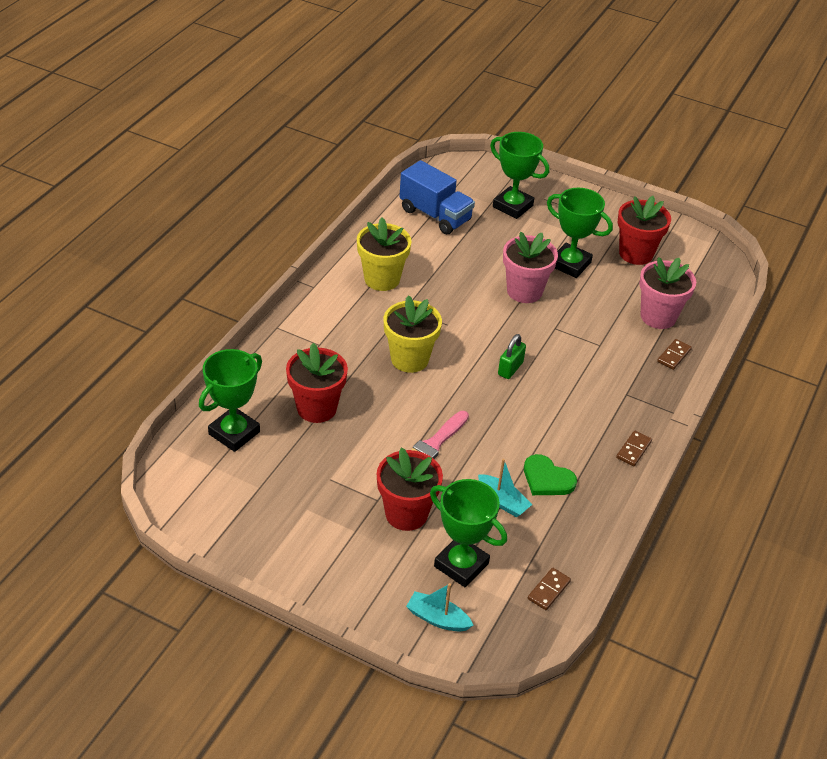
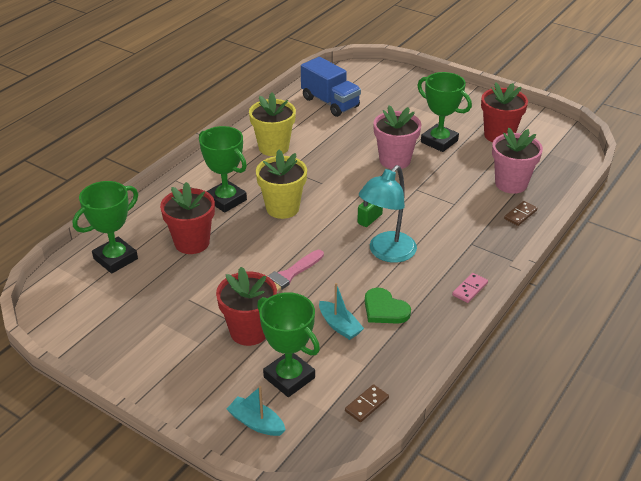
camera: 10 degrees right, 5 degrees down
green trophy [490,132,549,219] -> green trophy moved to [199,126,247,213]
brown domino [616,431,652,466] -> pink domino [452,273,488,303]
none -> turquoise lamp [359,165,417,263]

